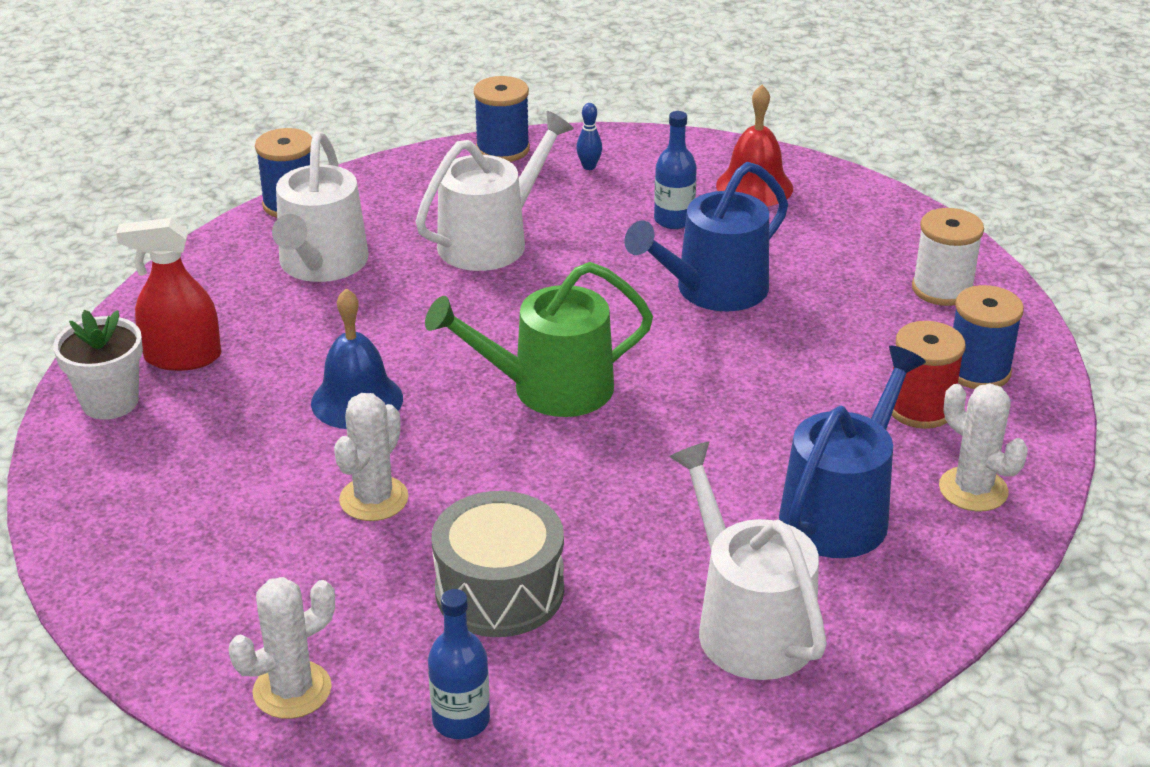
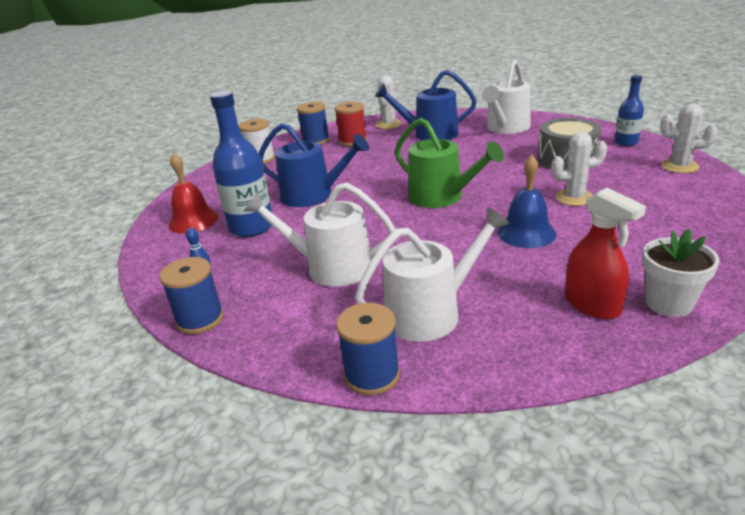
camera: 120 degrees left, 5 degrees down
blue bottle [654,111,697,229] -> blue bottle [210,91,272,237], size x1.75

